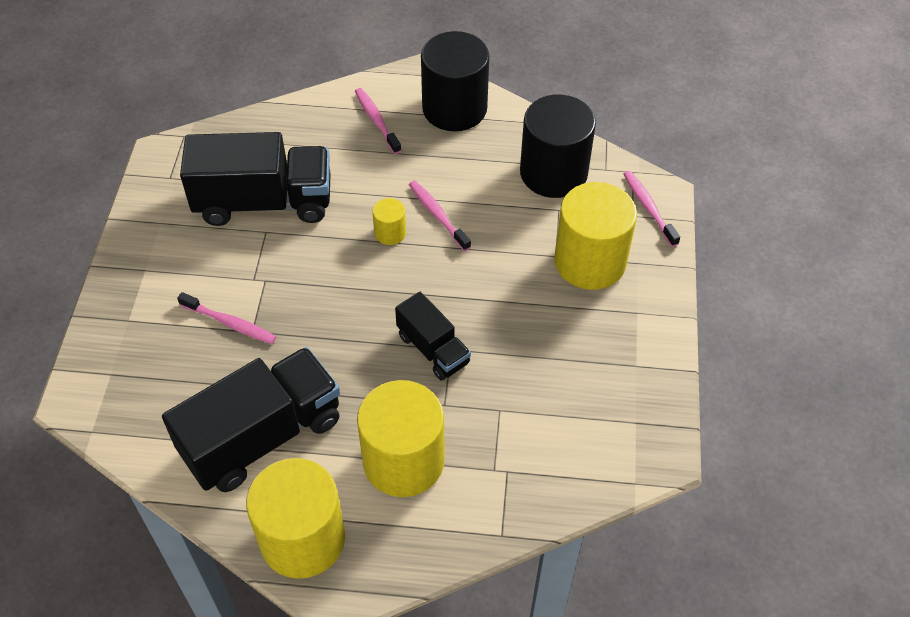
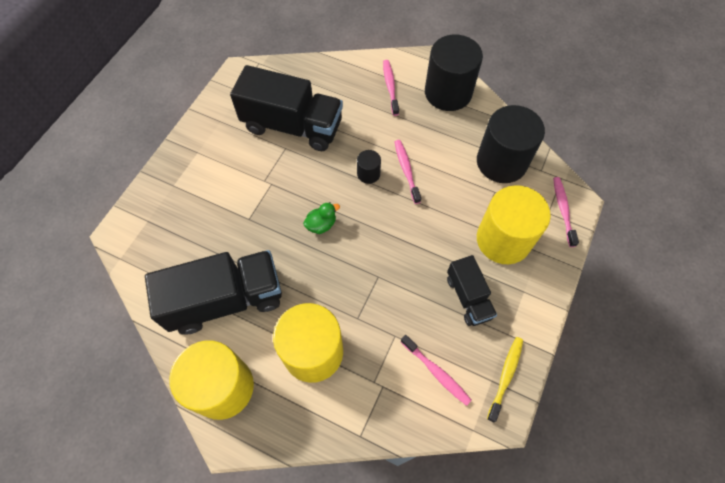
camera: 20 degrees right, 10 degrees up
pink toothbrush [177,292,276,344] -> pink toothbrush moved to [401,335,472,406]
yellow cylinder [373,198,406,245] -> black cylinder [357,150,381,184]
black truck [395,292,471,380] -> black truck moved to [447,255,497,326]
none -> green duck [303,202,340,234]
none -> yellow toothbrush [487,337,523,423]

